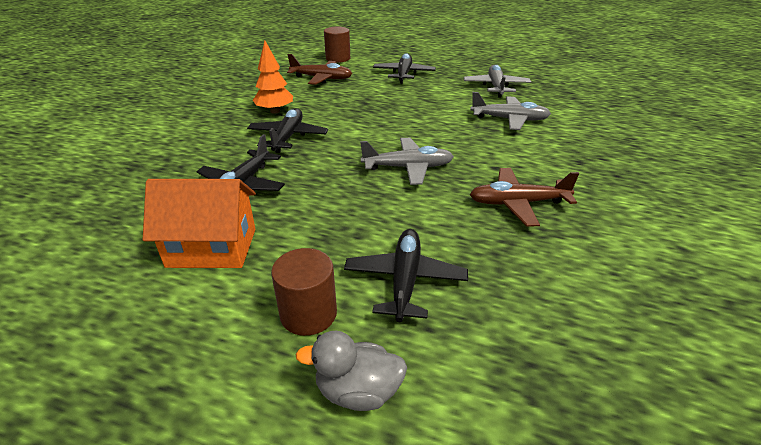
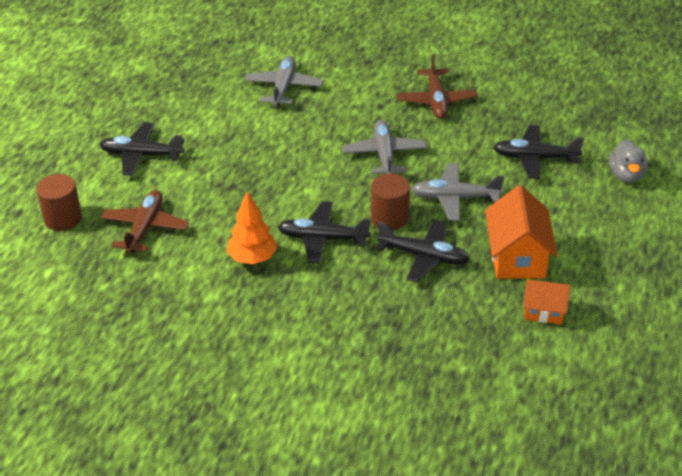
camera: 90 degrees left, 5 degrees up
brown cylinder [271,248,337,336] -> brown cylinder moved to [371,173,410,230]
grey plane [464,65,531,98] -> grey plane moved to [412,163,504,221]
none -> orange house [523,279,570,324]

